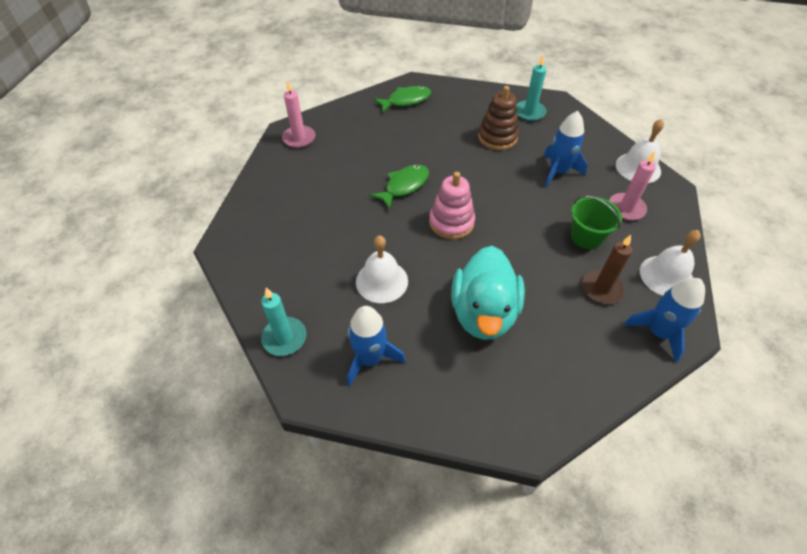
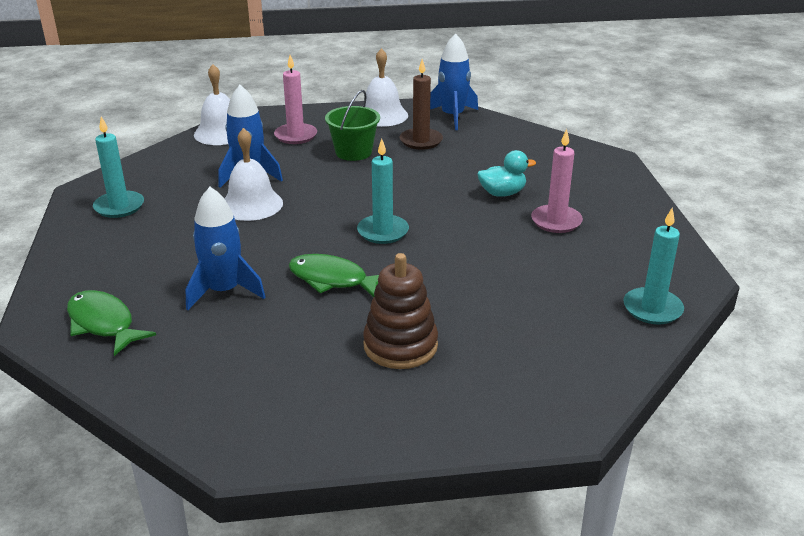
camera: 110 degrees left, 20 degrees down
pink candle [282,80,316,148] -> pink candle moved to [531,129,583,233]
blue rocket [348,306,405,386] -> blue rocket moved to [186,187,265,310]
white bell [356,235,408,303] -> white bell moved to [224,128,283,221]
pink stacking toy [429,172,475,239] -> turquoise candle [357,139,409,244]
turquoise duck [451,246,525,340] -> turquoise duck [477,150,536,197], size x0.49
brown stacking toy [478,86,519,150] -> brown stacking toy moved to [363,253,438,369]

